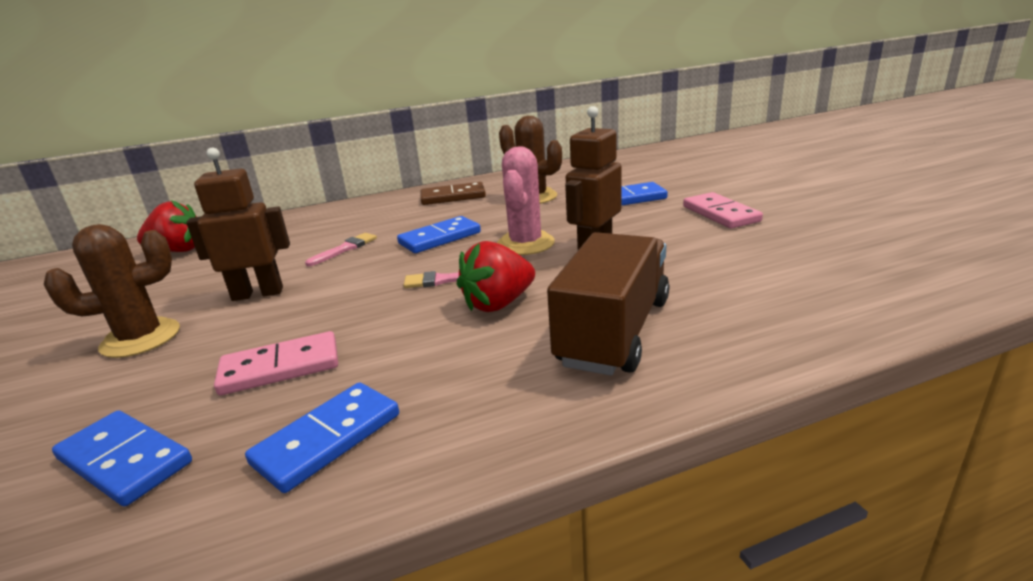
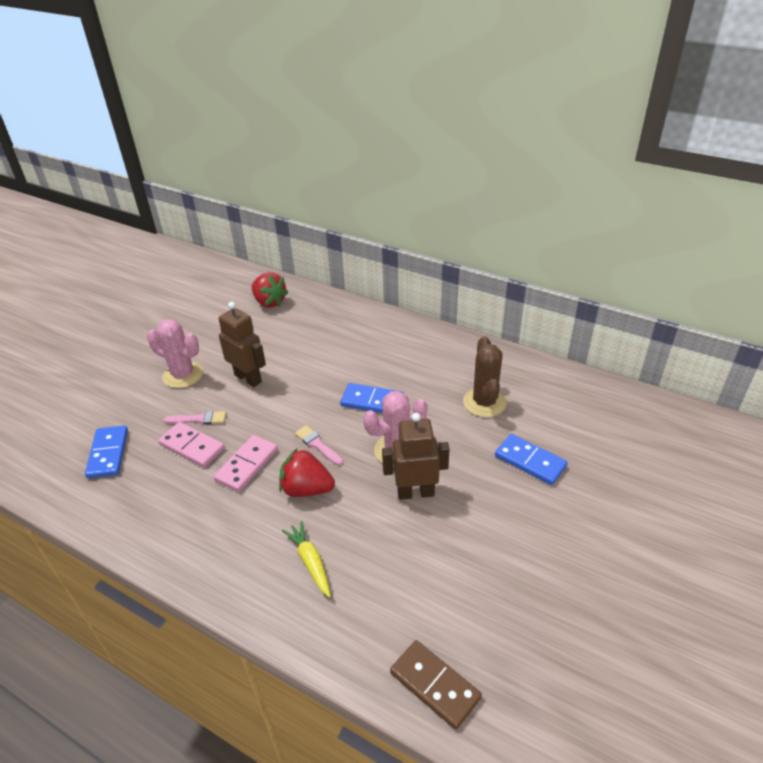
camera: 50 degrees right, 15 degrees up
brown cactus [43,224,180,358] -> pink cactus [147,319,203,388]
blue domino [245,383,399,493] -> none
pink brush [305,233,377,266] -> pink brush moved to [164,411,226,425]
brown domino [421,182,486,205] -> brown domino moved to [390,640,482,730]
brown truck [547,232,669,376] -> yellow carrot [282,521,331,598]
pink domino [683,192,763,229] -> pink domino moved to [213,435,278,492]

